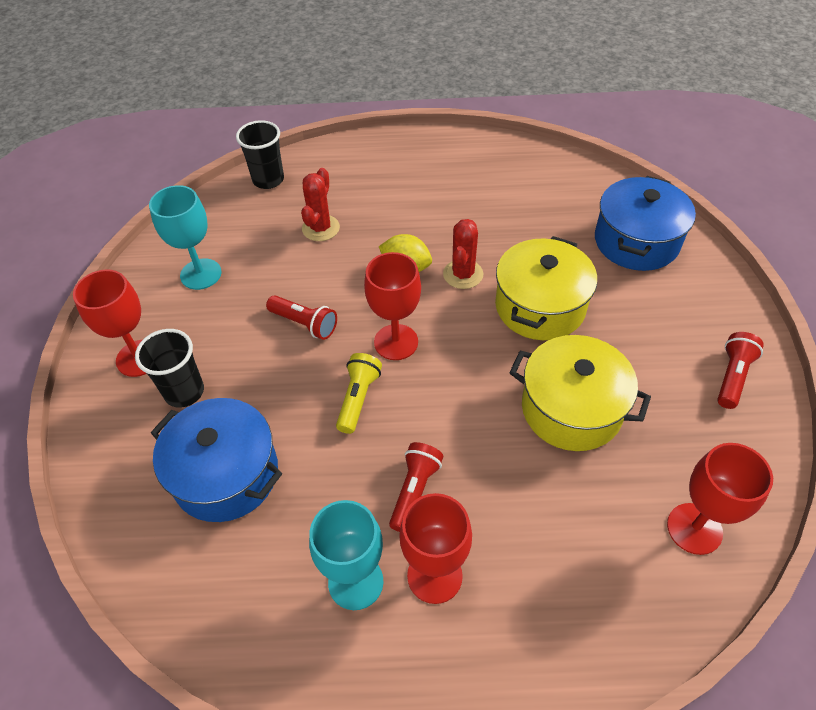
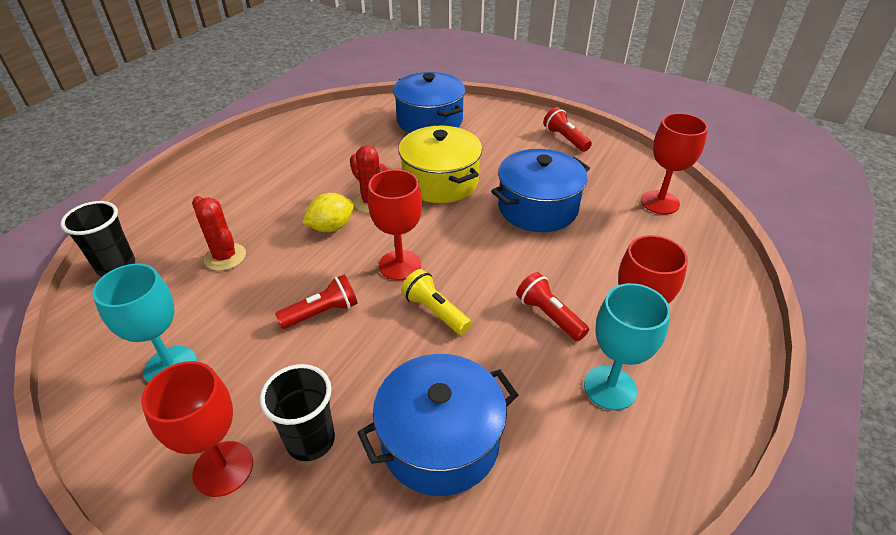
camera: 60 degrees left, 10 degrees down
yellow pot [509,335,651,451] -> blue pot [491,149,590,232]

